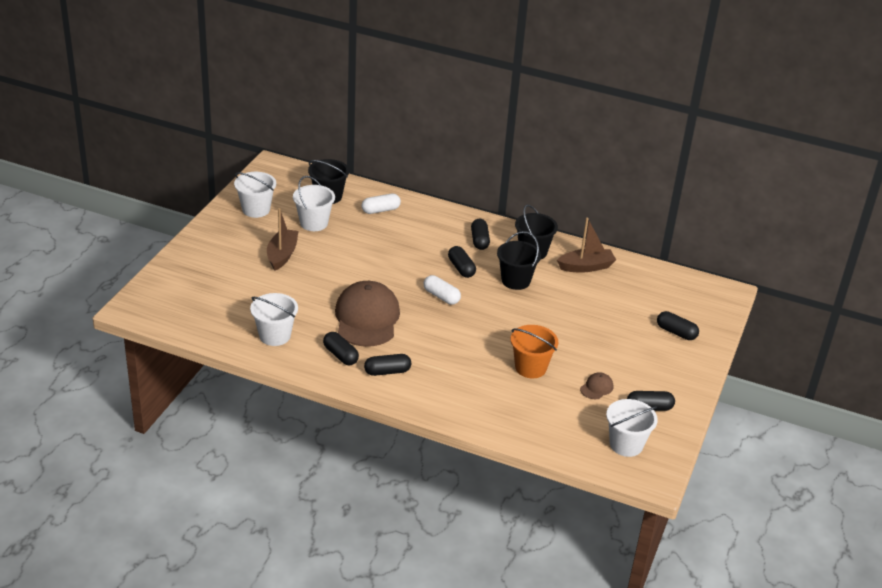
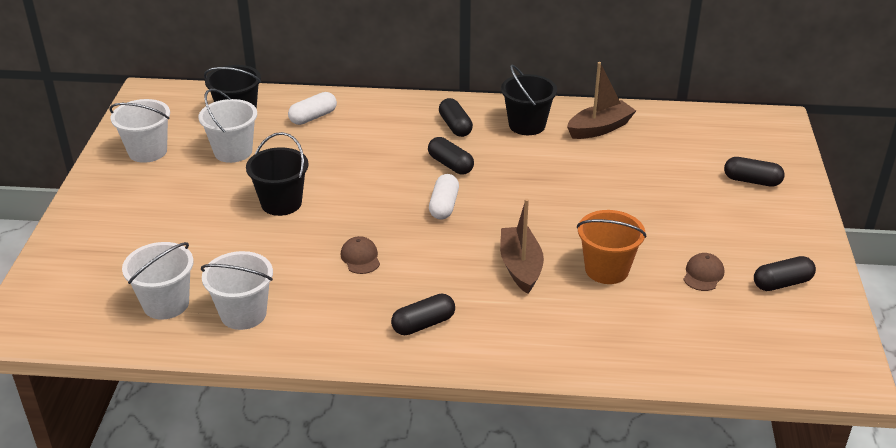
camera: 15 degrees left, 0 degrees up
brown boat [267,208,298,271] -> brown boat moved to [500,199,544,294]
black capsule [323,332,359,365] -> none
brown cap [335,281,400,347] -> brown cap [341,236,380,274], size x0.41
white capsule [424,275,461,305] -> white capsule turned 75 degrees clockwise [429,174,459,219]
black bucket [497,231,541,290] -> black bucket moved to [246,132,308,216]
white bucket [606,399,658,457] -> white bucket moved to [122,242,193,320]

